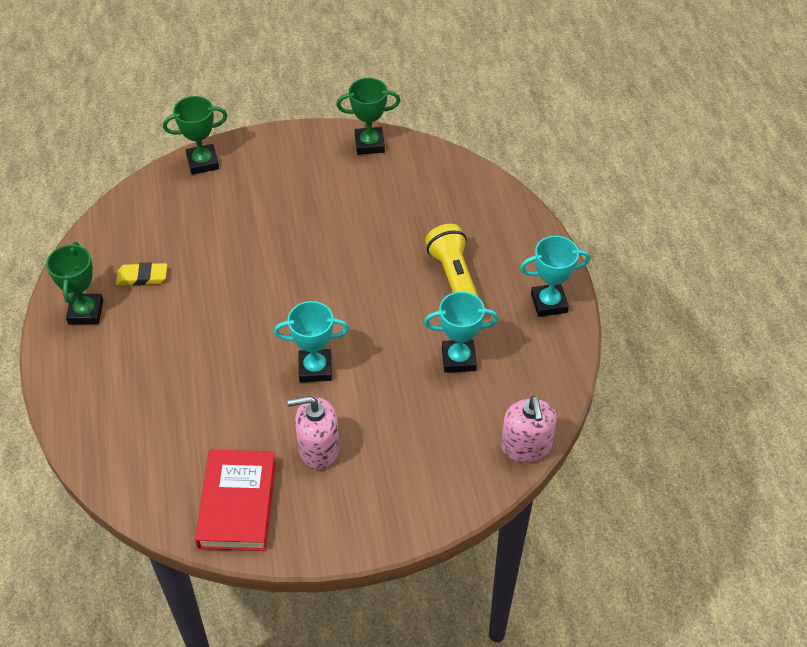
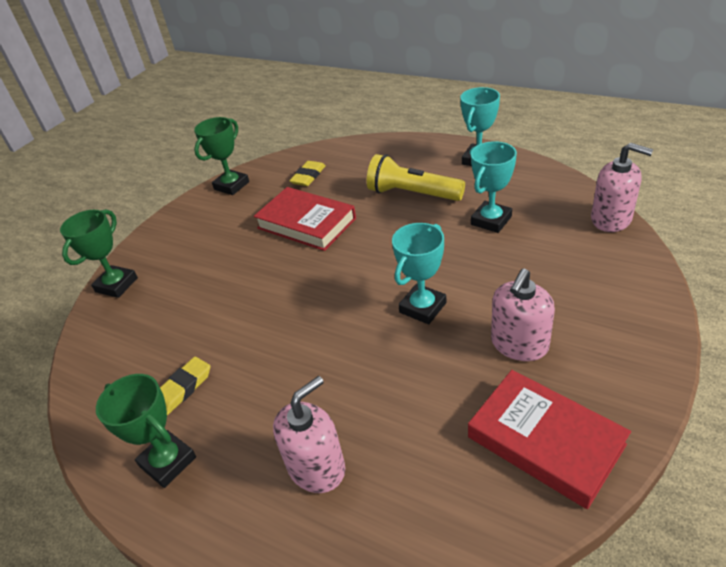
camera: 45 degrees left, 10 degrees down
none -> red book [254,187,356,251]
none -> pink soap dispenser [273,376,345,493]
none -> yellow eraser [289,161,326,186]

